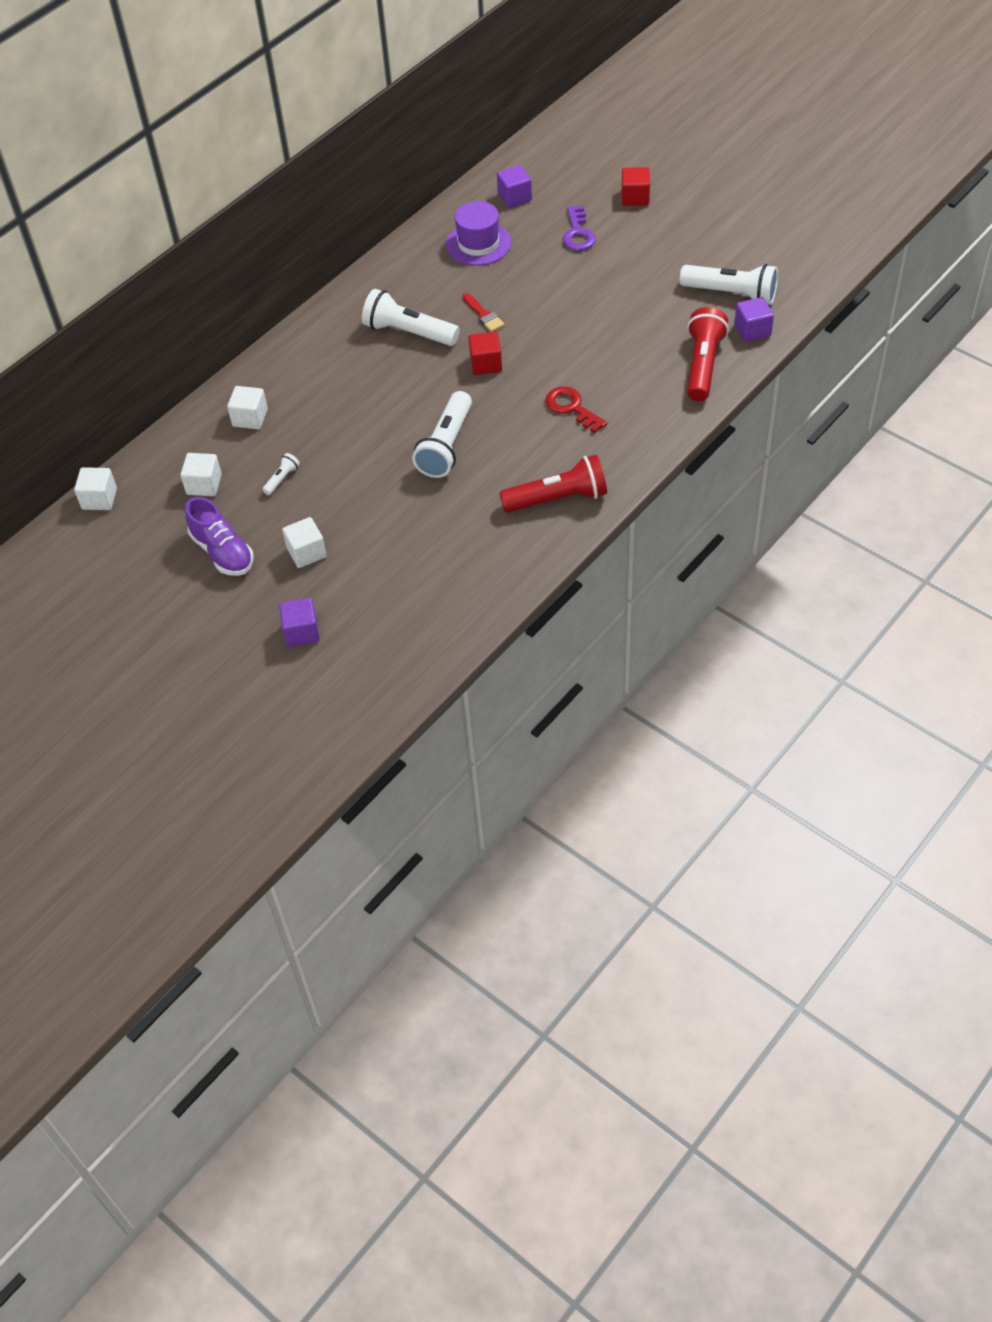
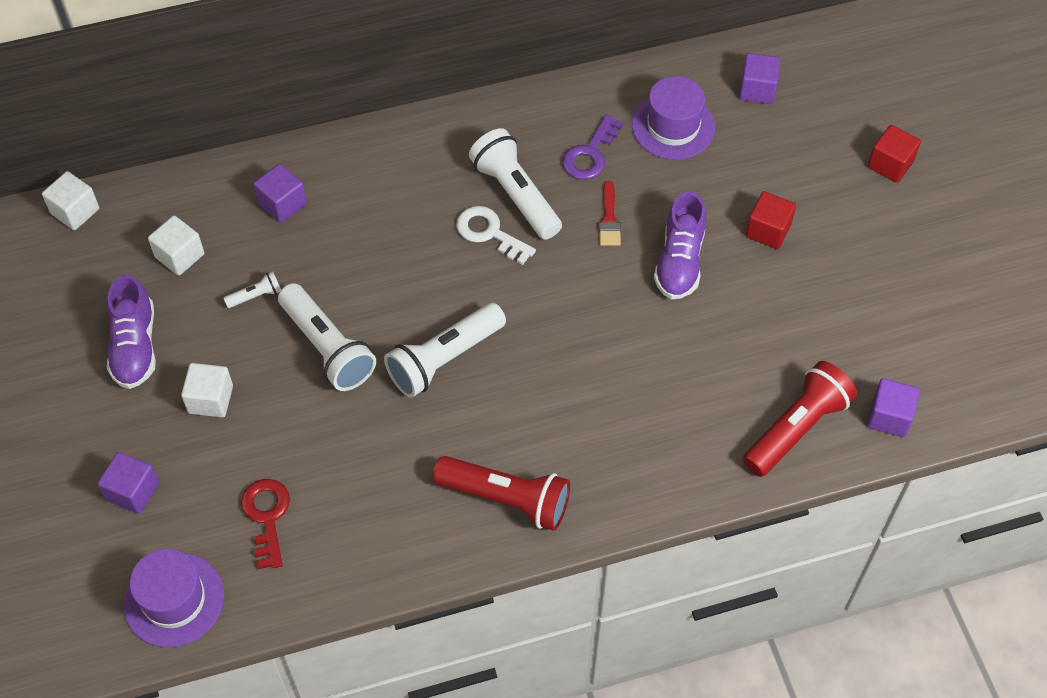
camera: 30 degrees right, 5 degrees up
white cube [227,386,268,429] -> purple cube [253,164,307,223]
red cube [468,332,502,375] -> red cube moved to [746,191,796,249]
red key [546,386,607,433] -> red key moved to [241,479,290,569]
purple key [562,206,596,251] -> purple key moved to [562,115,623,180]
white flashlight [680,264,778,305] -> white flashlight moved to [278,283,376,391]
none -> purple hat [124,549,224,647]
none -> white key [456,206,536,265]
none -> purple shoe [654,192,706,299]

